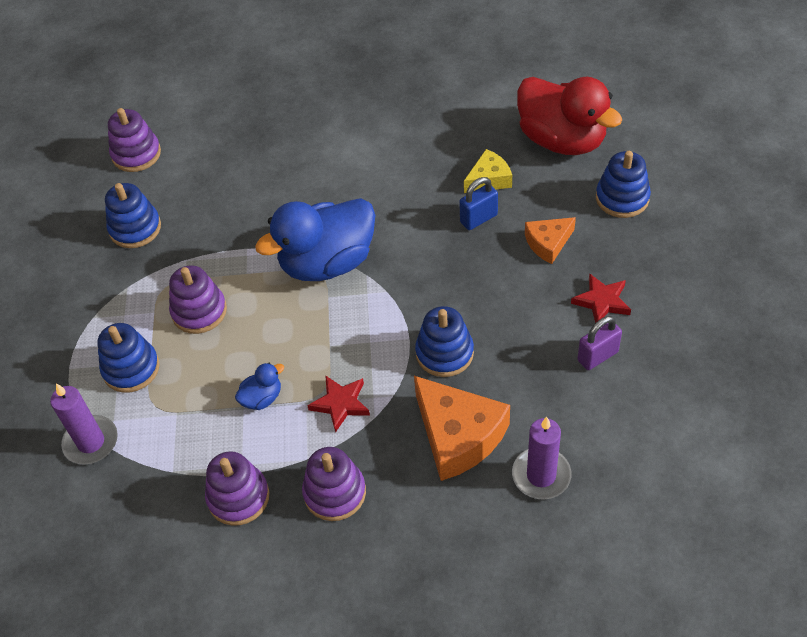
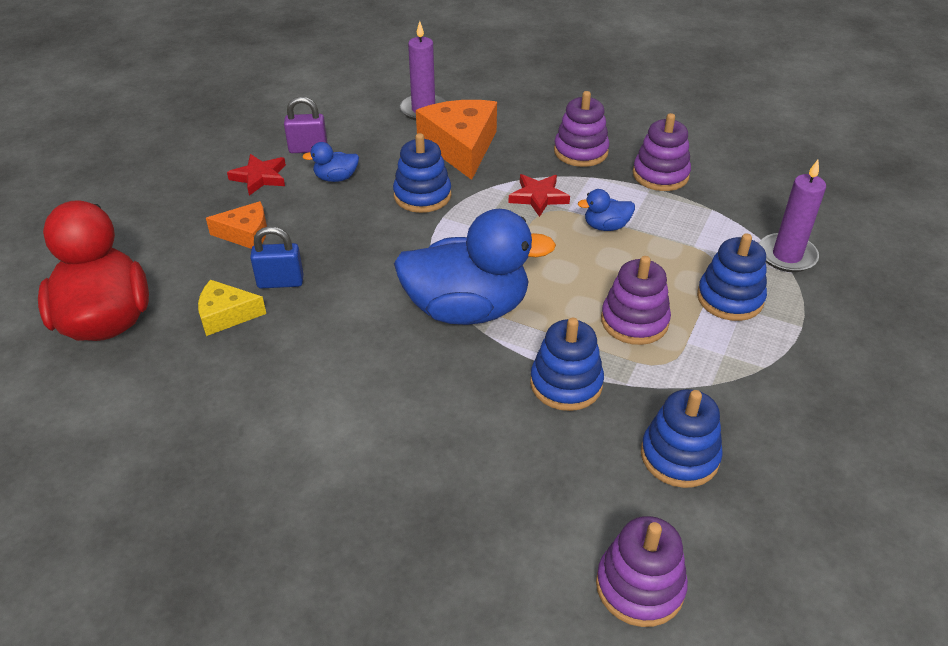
camera: 155 degrees left, 10 degrees down
blue stacking toy [596,151,651,218] -> blue stacking toy moved to [530,317,604,411]
none -> blue duck [303,142,359,182]

